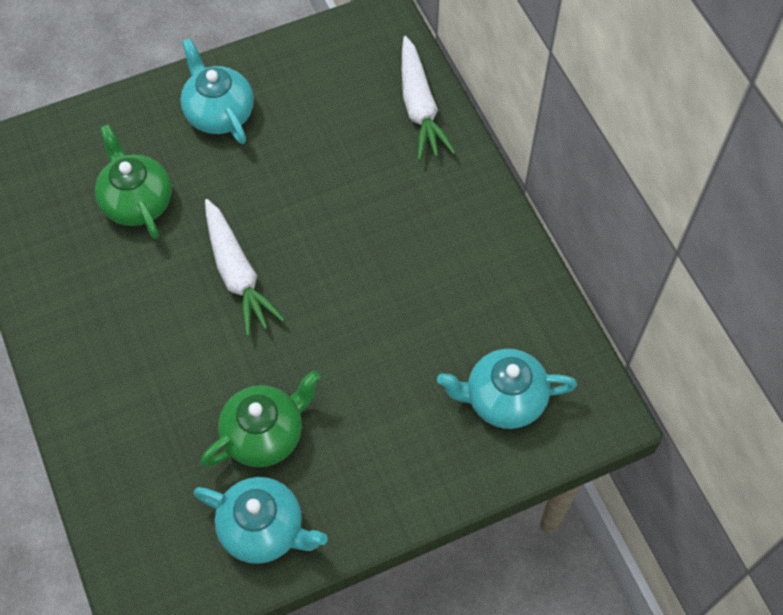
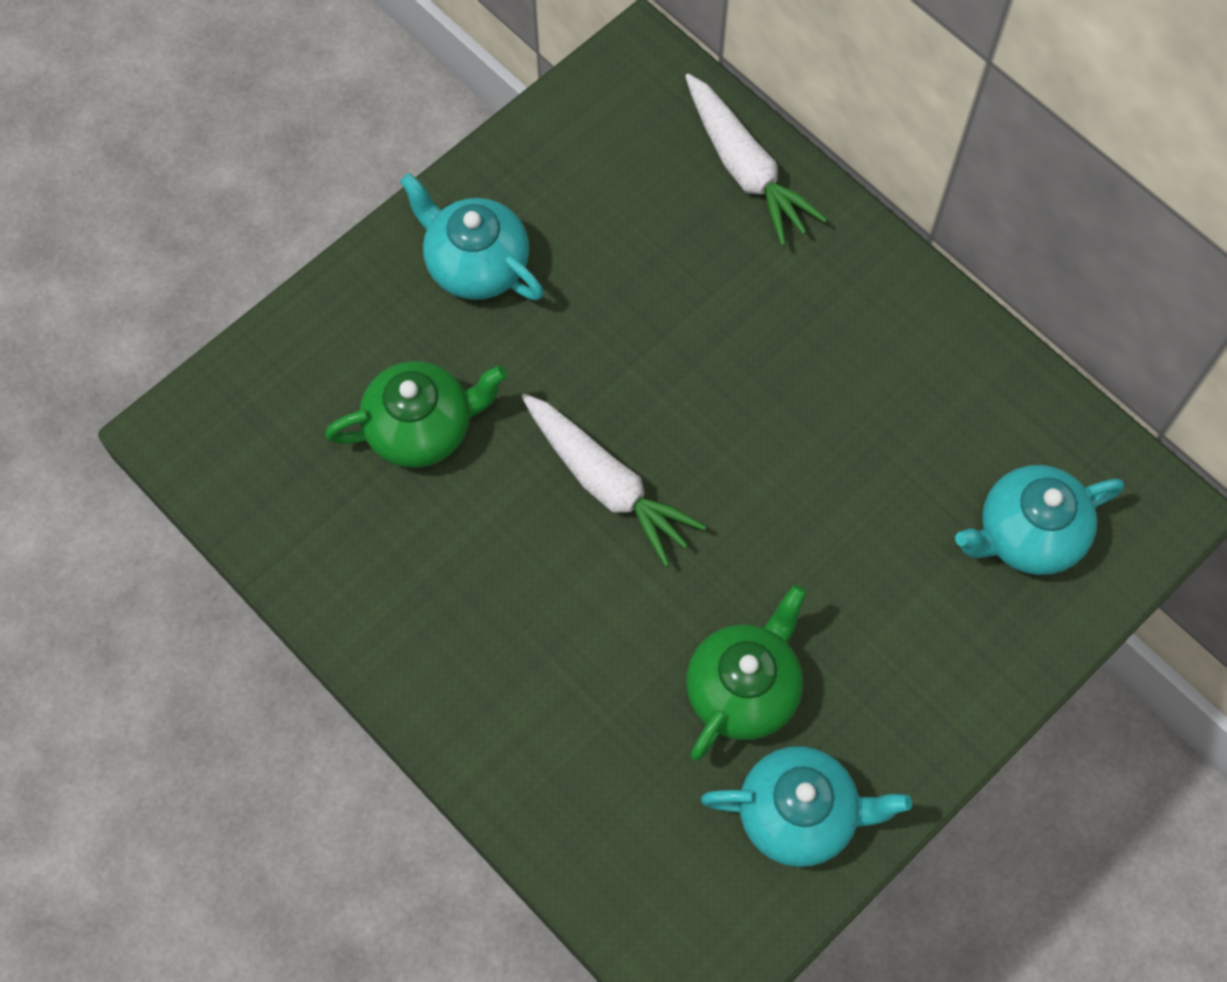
camera: 20 degrees left, 5 degrees up
green teapot [95,124,172,239] -> green teapot turned 120 degrees clockwise [325,361,507,468]

